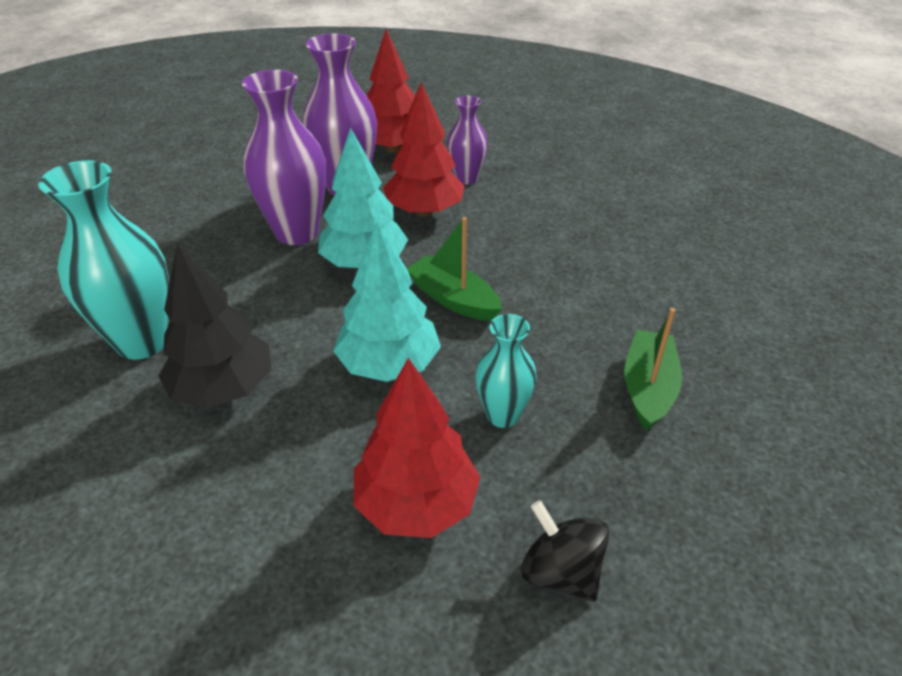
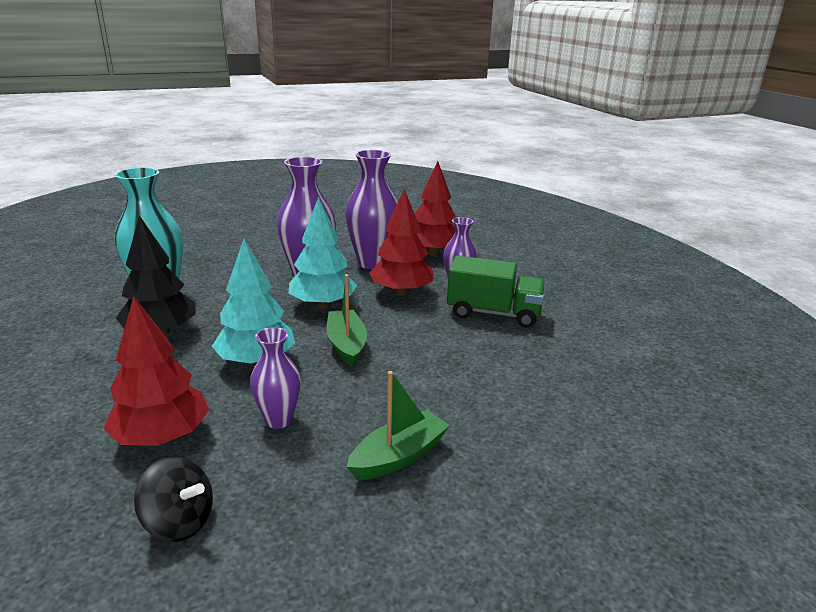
camera: 35 degrees right, 15 degrees down
turquoise vase [475,314,537,428] -> purple vase [250,327,301,429]
black spinning top [521,500,609,602] -> black spinning top turned 120 degrees clockwise [134,457,213,542]
none -> green truck [447,255,546,327]

